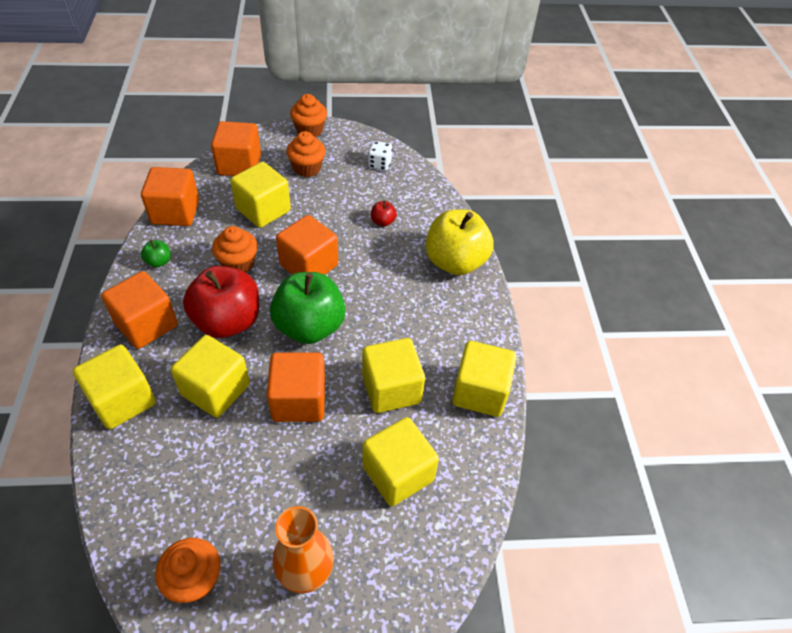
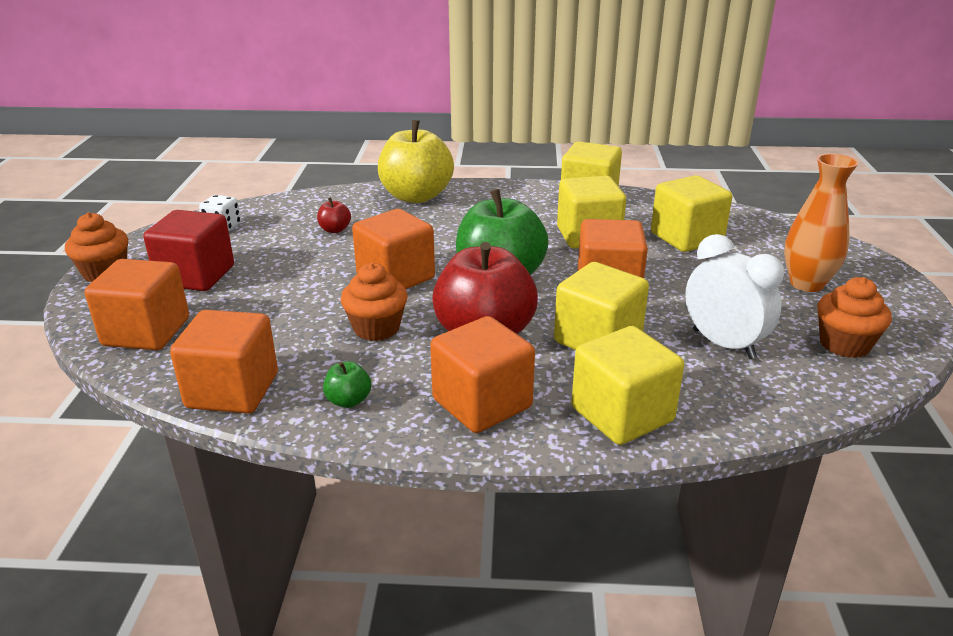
camera: 80 degrees left, 20 degrees down
yellow cube [231,162,291,228] -> none
orange cupcake [286,131,326,177] -> red cube [143,210,234,291]
none -> white clock [685,234,784,359]

